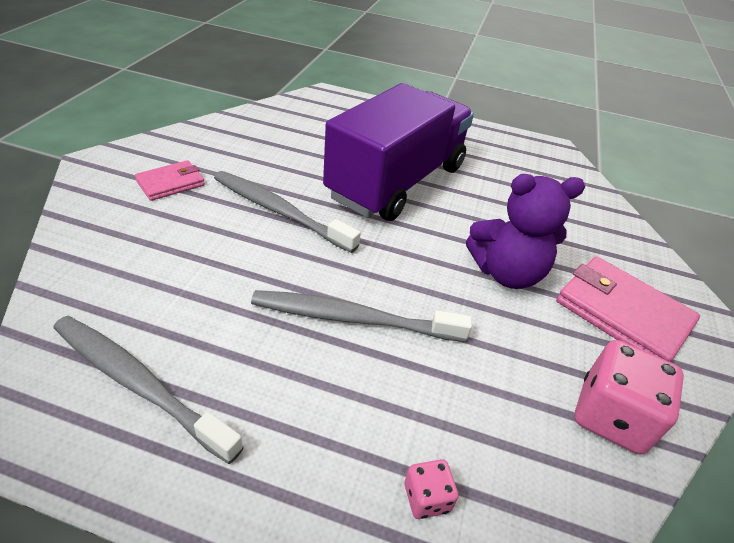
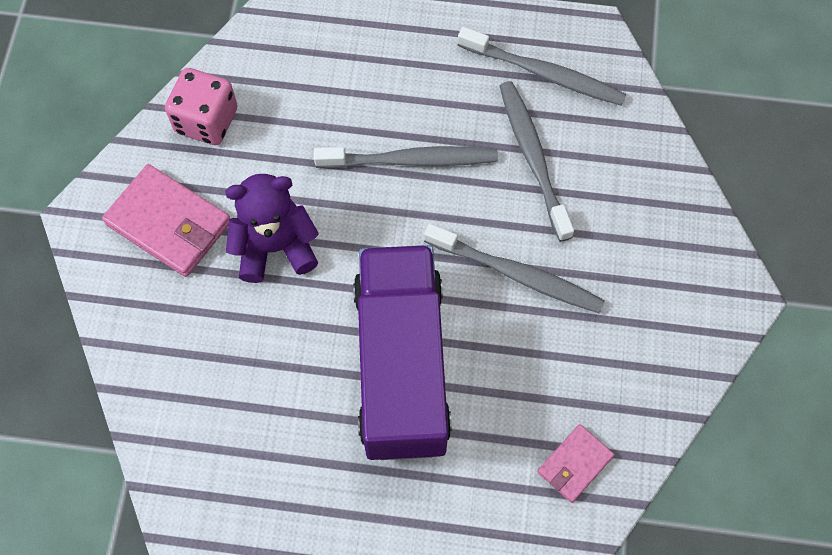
camera: 175 degrees right, 25 degrees up
pink wallet [135,160,205,201] -> pink wallet moved to [537,424,614,503]
purple truck [323,83,474,221] -> purple truck turned 150 degrees clockwise [353,245,452,460]
pink dice [404,459,458,519] -> none
none -> grey toothbrush [500,81,574,242]

